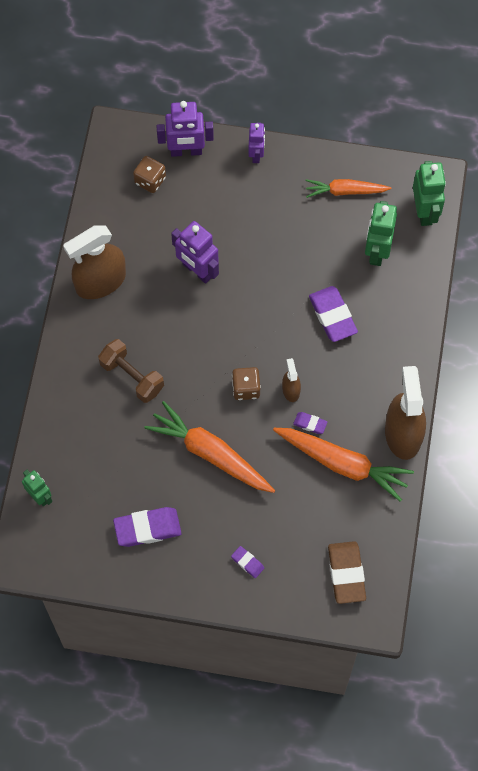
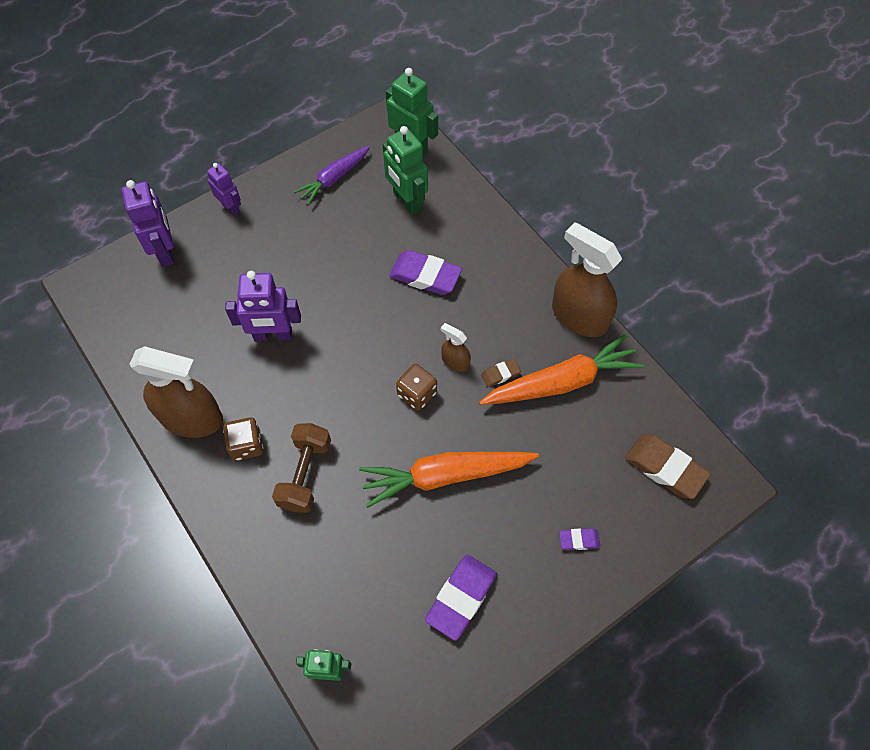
camera: 45 degrees left, 5 degrees down
brown spray bottle [63,225,126,299] -> brown spray bottle turned 90 degrees counterclockwise [130,346,223,438]
brown dumbbell [98,339,164,403] -> brown dumbbell turned 75 degrees counterclockwise [272,423,331,513]
brown dice [133,156,166,193] -> brown dice moved to [223,417,263,461]
purple robot [157,101,214,157] -> purple robot turned 60 degrees counterclockwise [121,180,174,267]
purple eraser [293,412,328,434] -> brown eraser [481,359,521,387]
orange carrot [305,179,391,198] -> purple carrot [294,146,370,205]

